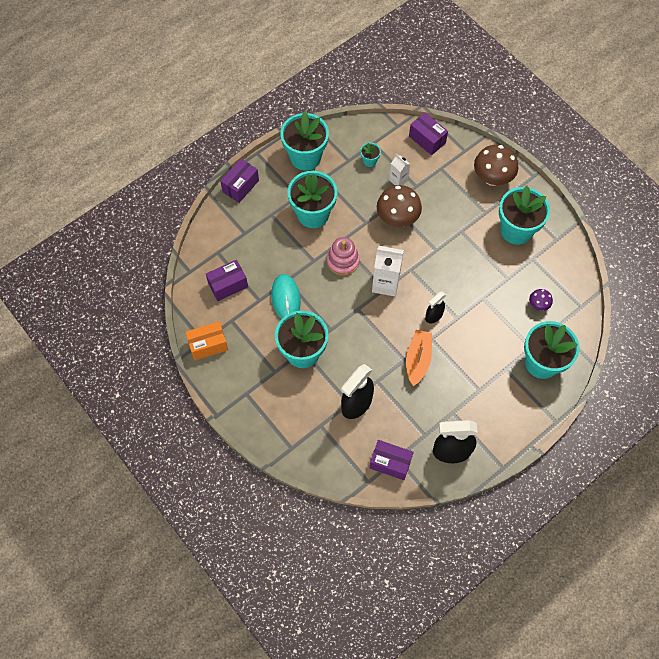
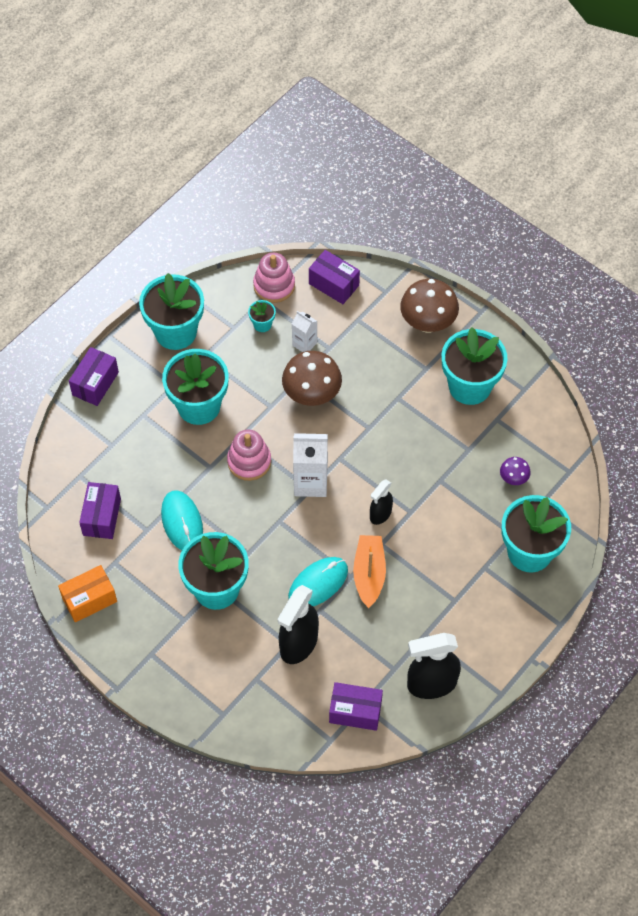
camera: 10 degrees left, 5 degrees down
purple box [206,260,248,301] -> purple box turned 45 degrees counterclockwise [79,482,121,539]
none -> pink stacking toy [253,253,295,303]
none -> turquoise mouse [288,557,348,606]

